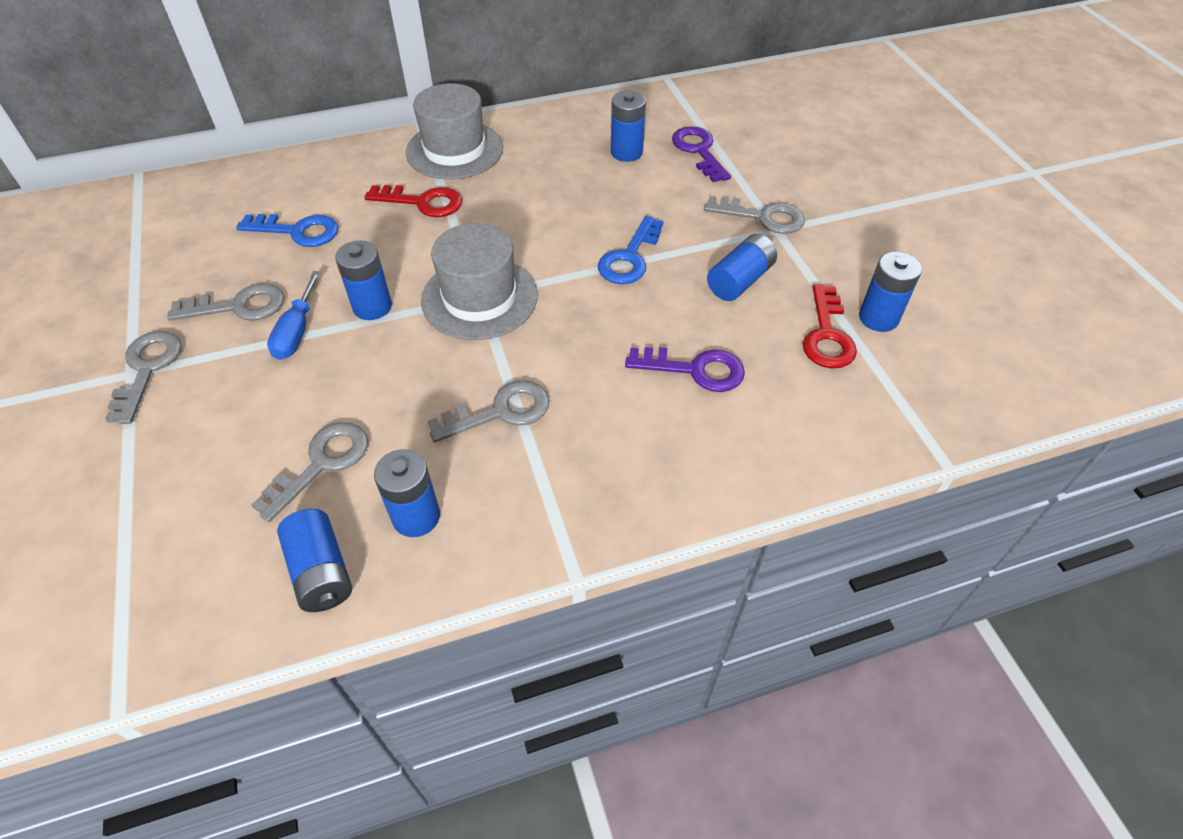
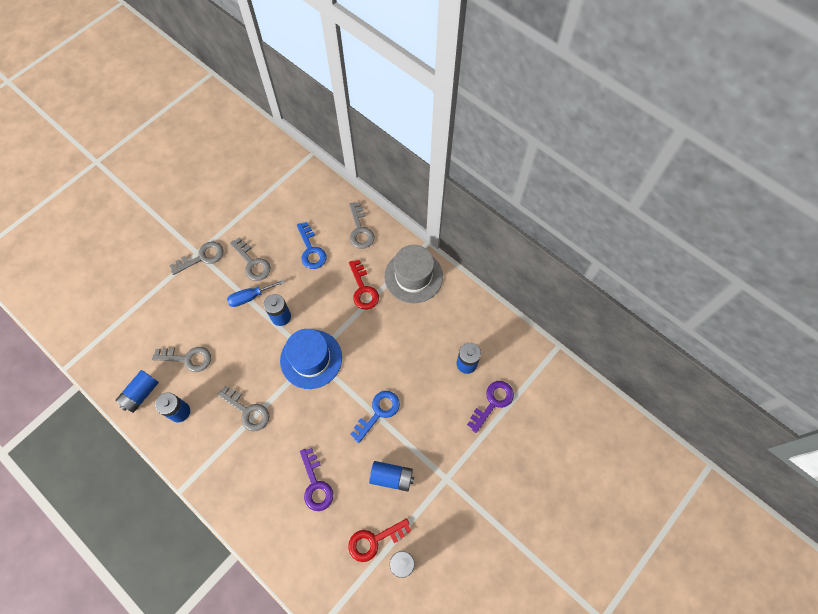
camera: 60 degrees right, 15 degrees up
grey hat [421,223,538,340] -> blue hat [280,329,342,389]
blue key [598,216,663,284] -> blue key turned 135 degrees clockwise [350,391,400,443]
grey key [704,196,805,234] -> grey key moved to [349,202,374,249]

